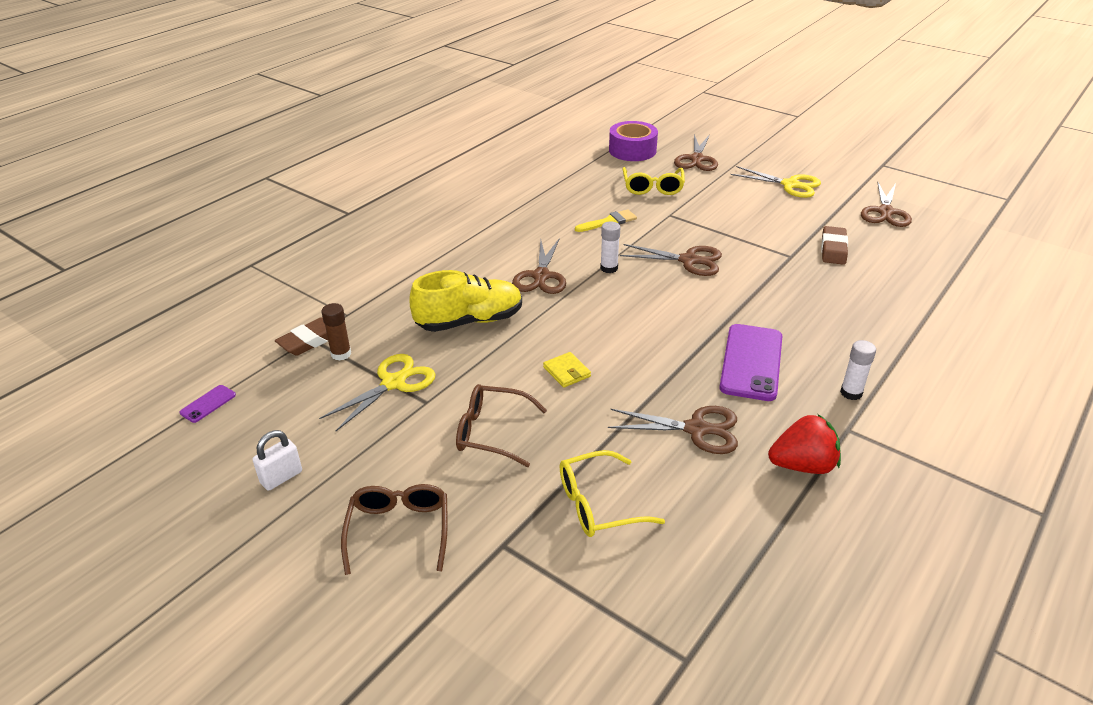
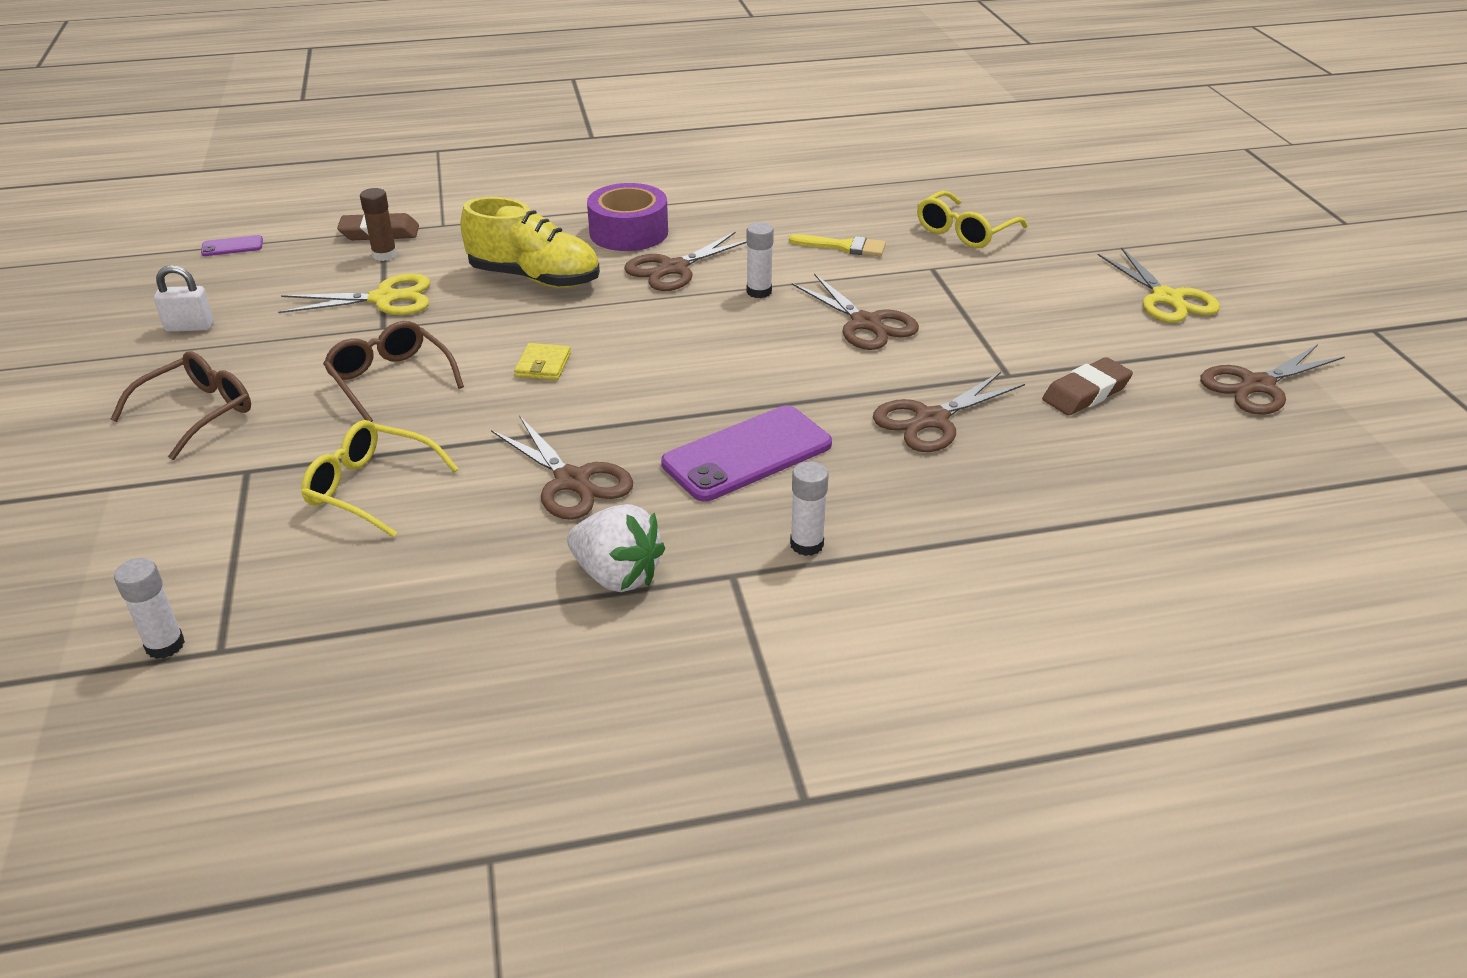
camera: 40 degrees right, 0 degrees up
purple tape [609,121,658,161] -> purple tape moved to [587,183,668,251]
brown scissors [674,135,718,171] -> brown scissors moved to [873,372,1025,452]
red strawberry [768,414,841,474] -> white strawberry [567,504,665,592]
none -> white glue stick [114,558,185,659]

